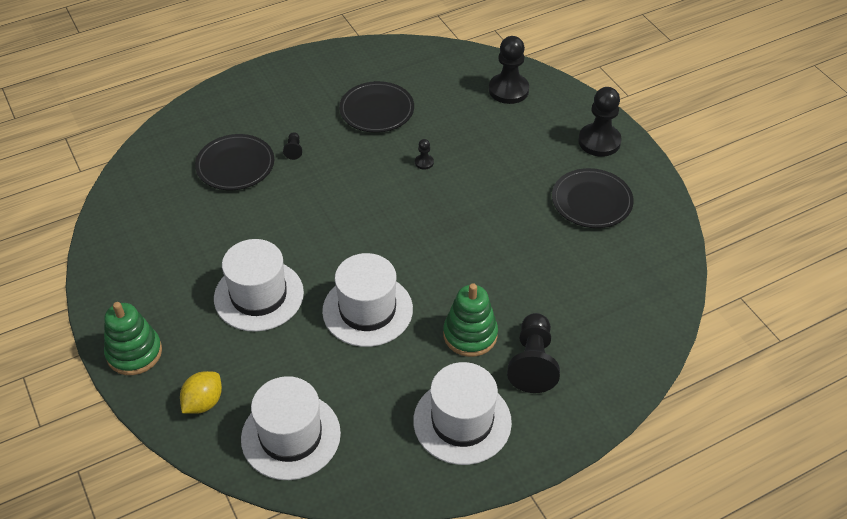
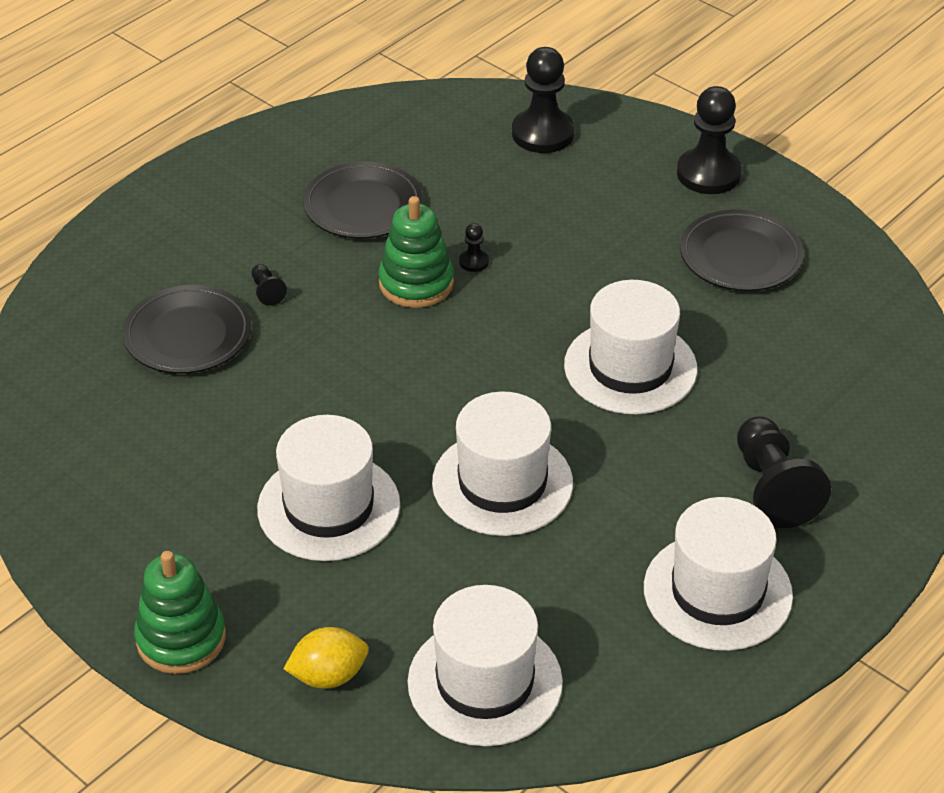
camera: 20 degrees left, 5 degrees down
yellow lemon [180,371,222,414] -> yellow lemon turned 60 degrees clockwise [283,627,369,689]
green stacking toy [443,283,498,357] -> green stacking toy moved to [378,196,454,308]
none -> white hat [564,280,697,414]

